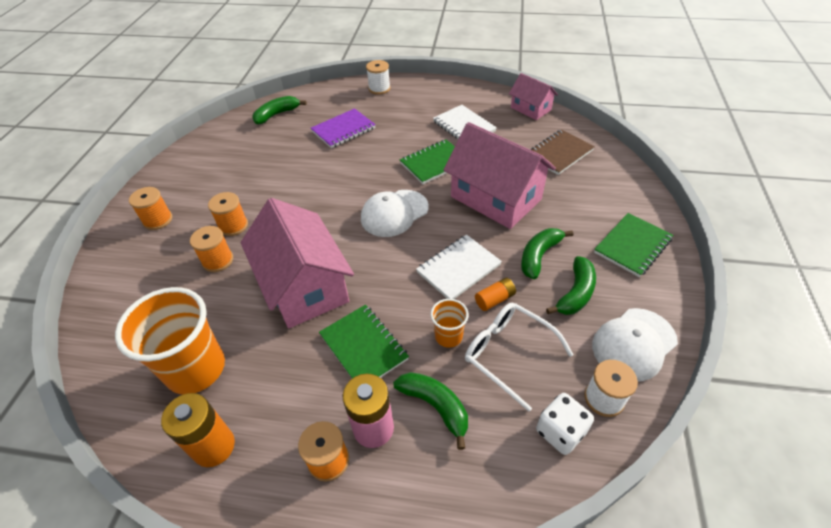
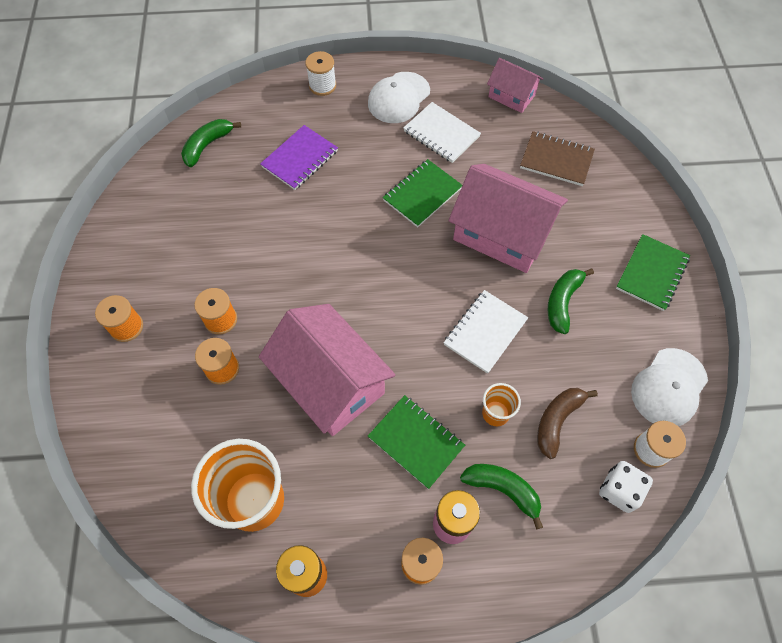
camera: 15 degrees left, 15 degrees up
white cap [361,190,429,237] -> white cap moved to [368,72,430,123]
white glasses [465,303,574,412] -> brown banana [537,388,598,459]
orange battery [475,278,516,311] -> none
brown notebook [531,129,595,175] -> brown notebook turned 75 degrees clockwise [520,131,595,186]
green banana [546,256,596,315] -> none

